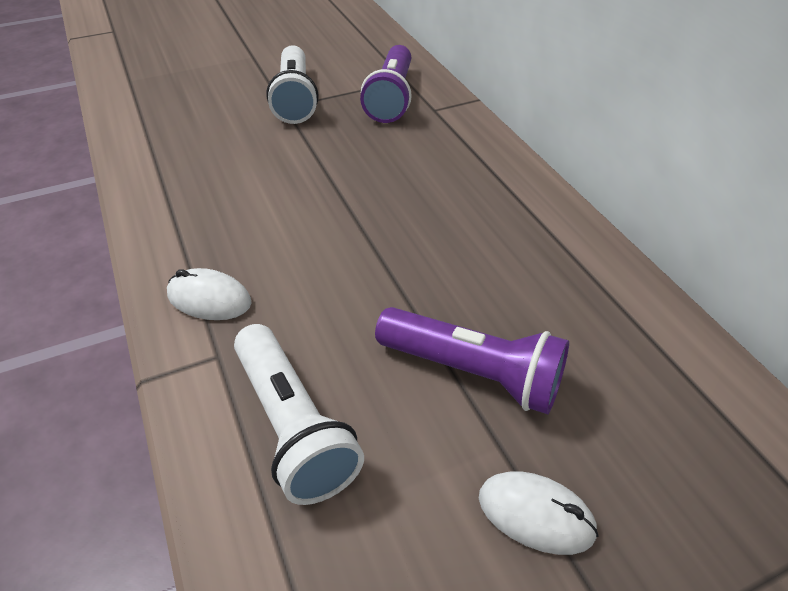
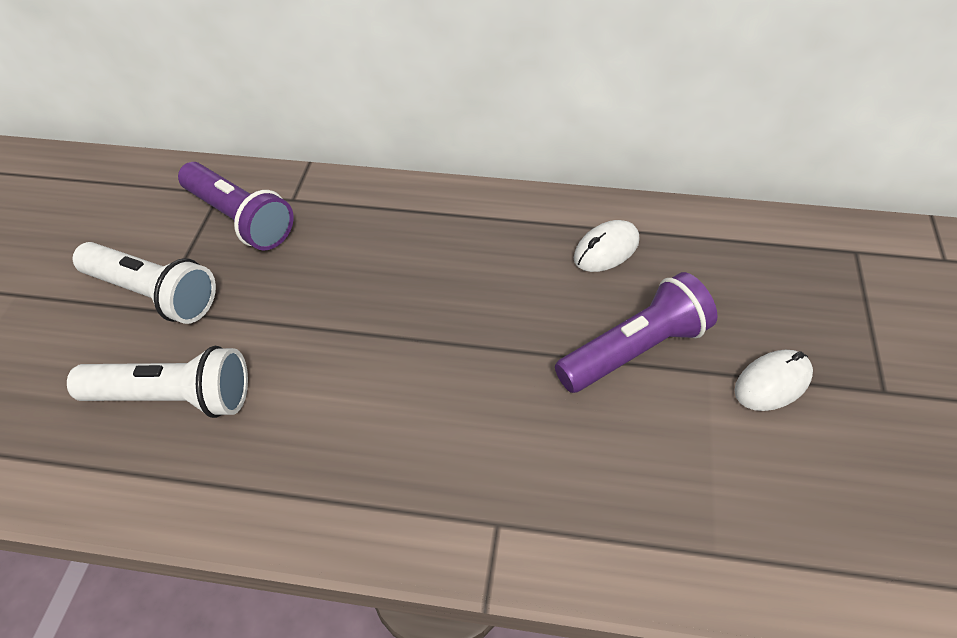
camera: 55 degrees left, 5 degrees up
white mouse [167,268,252,320] -> white mouse moved to [573,220,639,272]
white flashlight [234,324,364,505] -> white flashlight moved to [67,346,248,418]

